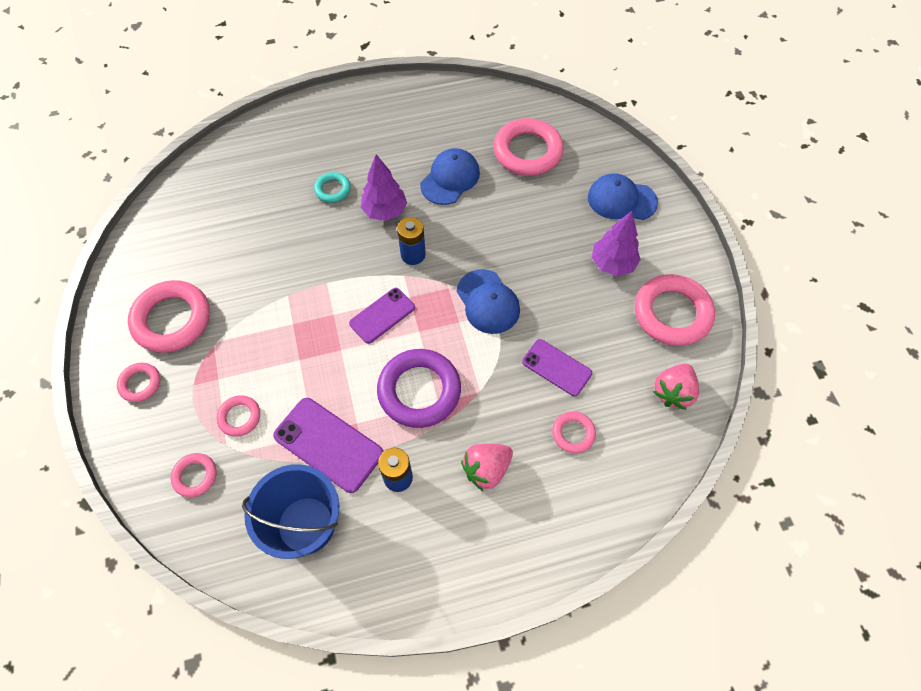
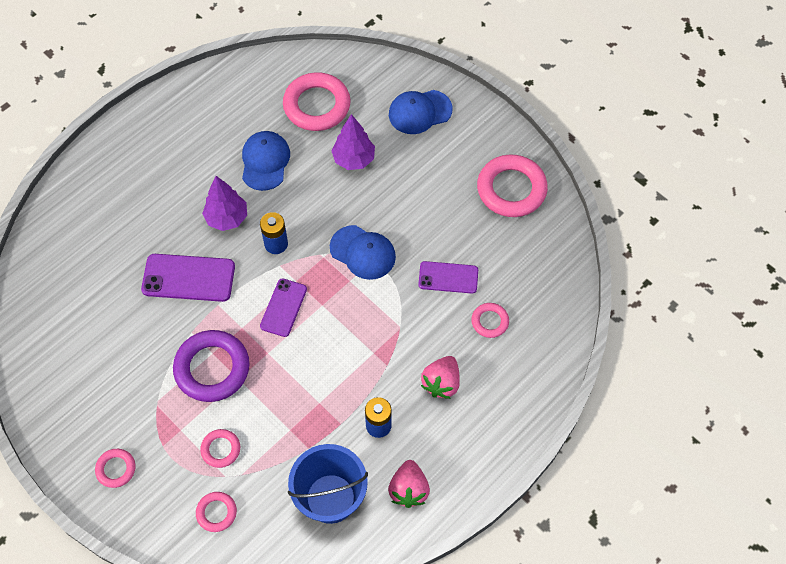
camera: 30 degrees left, 0 degrees up
pink ring [128,280,210,353] -> none
purple phone [273,398,383,493] -> purple phone moved to [141,254,235,302]
turquoise ring [314,172,351,203] -> none
purple ring [377,349,461,428] -> purple ring moved to [173,330,250,402]
purple tree [592,211,640,276] -> purple tree moved to [331,114,375,170]
pink strawberry [653,363,699,410] -> pink strawberry moved to [388,460,430,508]

